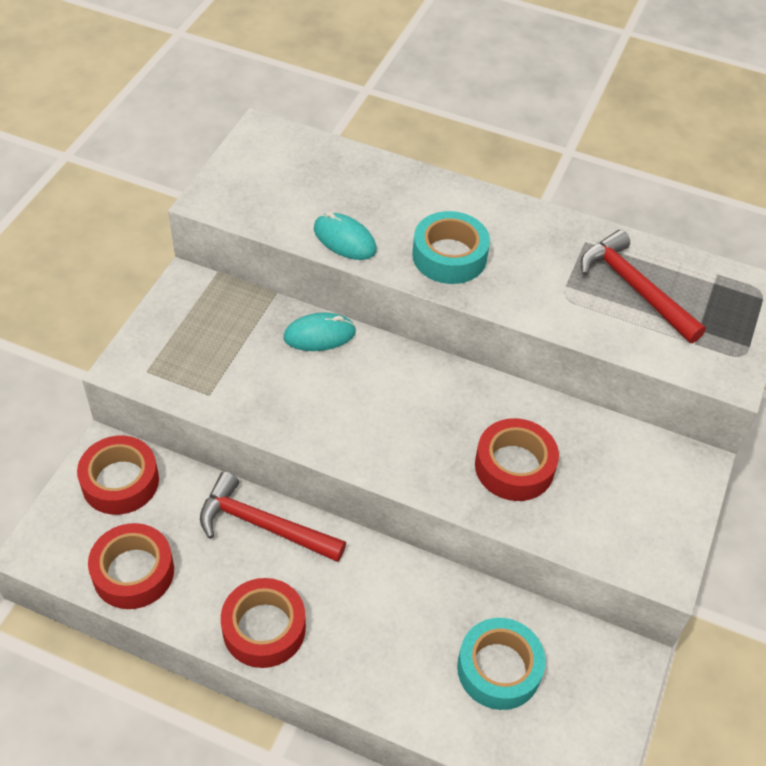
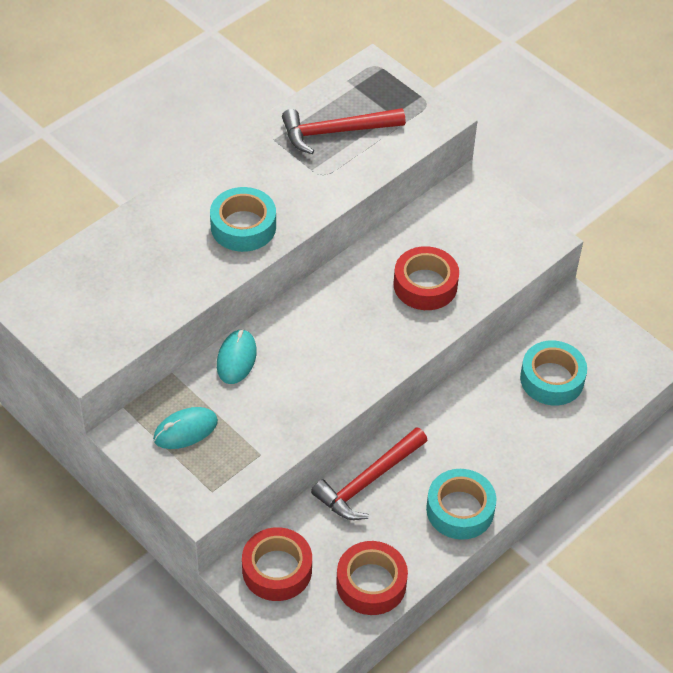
camera: 65 degrees left, 0 degrees up
red tape [221,578,306,668] -> turquoise tape [426,469,496,540]
turquoise mouse [314,212,377,260] -> turquoise mouse moved to [153,407,218,449]

